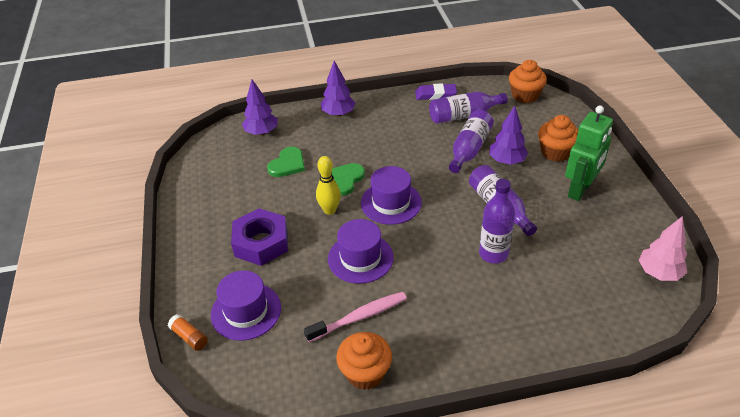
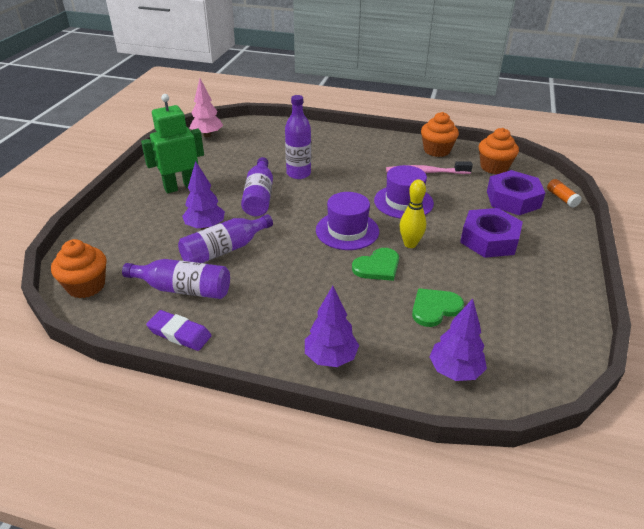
camera: 155 degrees left, 5 degrees down
purple hat [211,270,281,341] -> purple nut [487,170,545,215]
orange cupcake [538,115,578,162] -> orange cupcake moved to [479,128,519,174]

